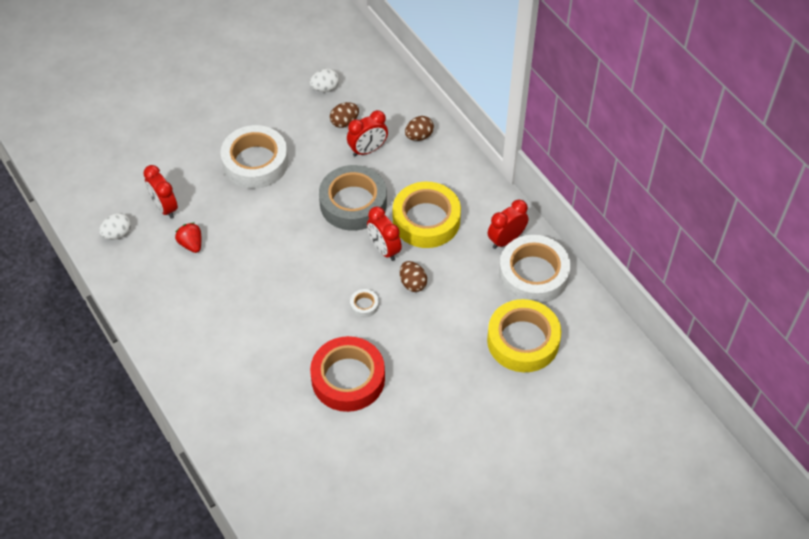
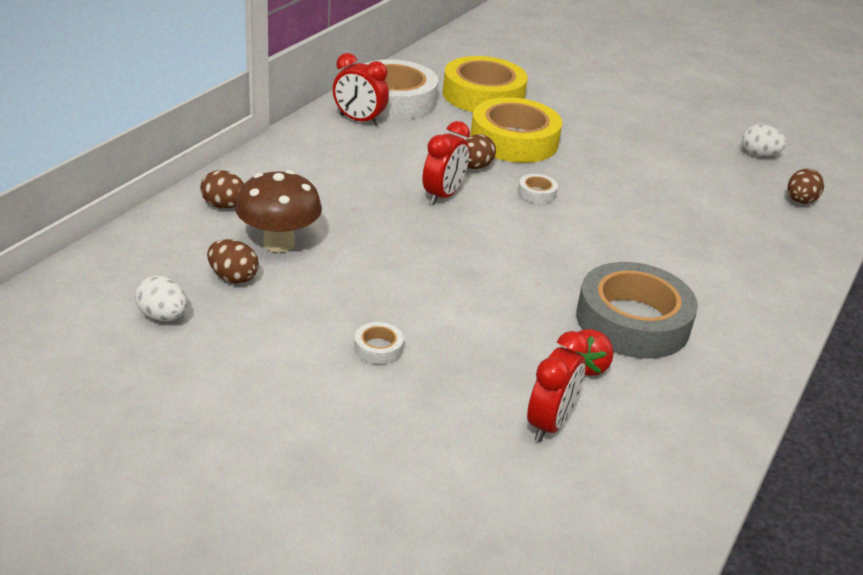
camera: 120 degrees left, 20 degrees down
white egg [99,213,131,240] -> white egg moved to [742,124,787,156]
white tape [221,125,288,189] -> white tape [354,322,404,364], size x0.40
red tape [310,336,385,412] -> none
grey tape [319,165,387,231] -> grey tape moved to [576,262,698,359]
red clock [347,110,388,156] -> brown mushroom [235,170,322,253]
yellow tape [393,182,461,248] -> yellow tape moved to [470,97,562,163]
none -> brown egg [788,169,824,204]

